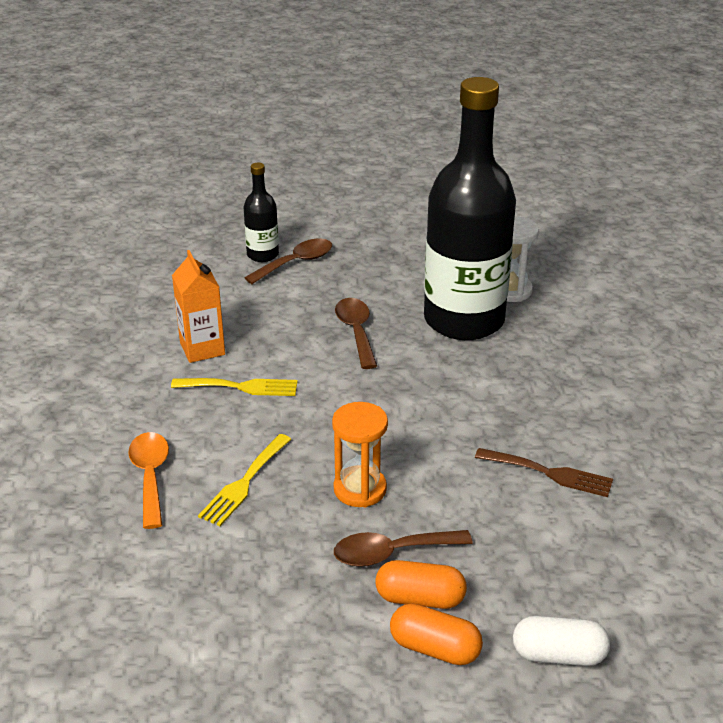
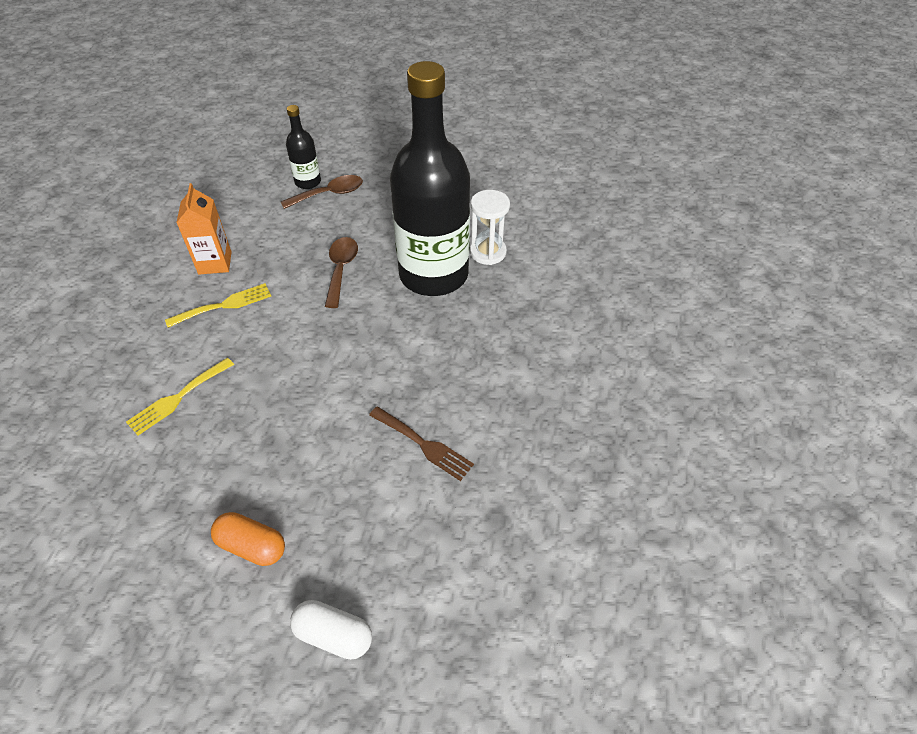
camera: 15 degrees right, 15 degrees up
orange spoon [128,432,169,529] -> none
yellow fork [171,378,298,396] -> yellow fork turned 45 degrees counterclockwise [165,283,271,328]
orange hourglass [332,402,388,507] -> none
brown spoon [334,530,473,567] -> none
orange capsule [390,604,483,665] -> none

